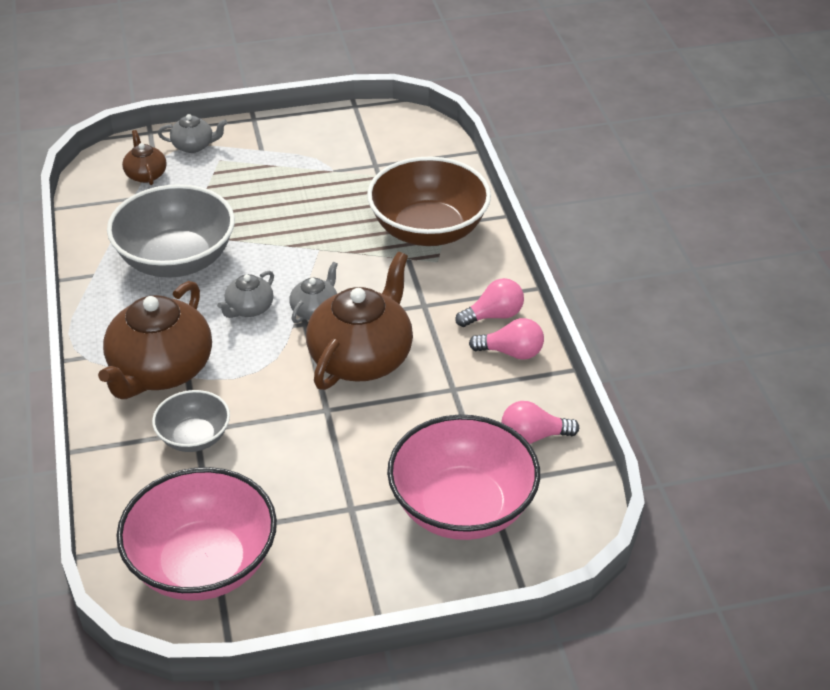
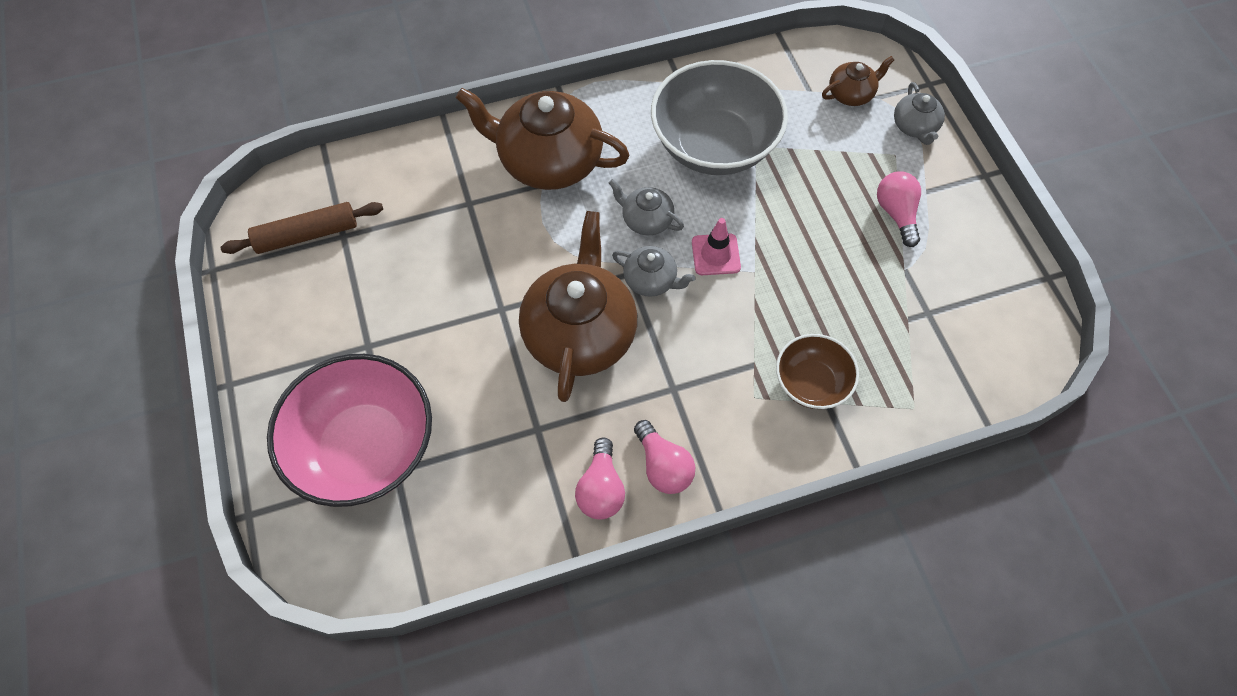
camera: 85 degrees right, 20 degrees up
pink bowl [116,467,277,601] -> brown rolling pin [220,202,383,254]
grey bowl [152,390,230,452] -> none
brown teapot [306,252,413,390] -> brown teapot turned 105 degrees counterclockwise [519,211,637,402]
brown bowl [367,157,491,246] -> brown bowl [776,334,859,409], size x0.54
pink light bulb [501,401,579,444] -> pink light bulb moved to [877,171,921,247]
none -> pink traffic cone [692,218,741,275]

